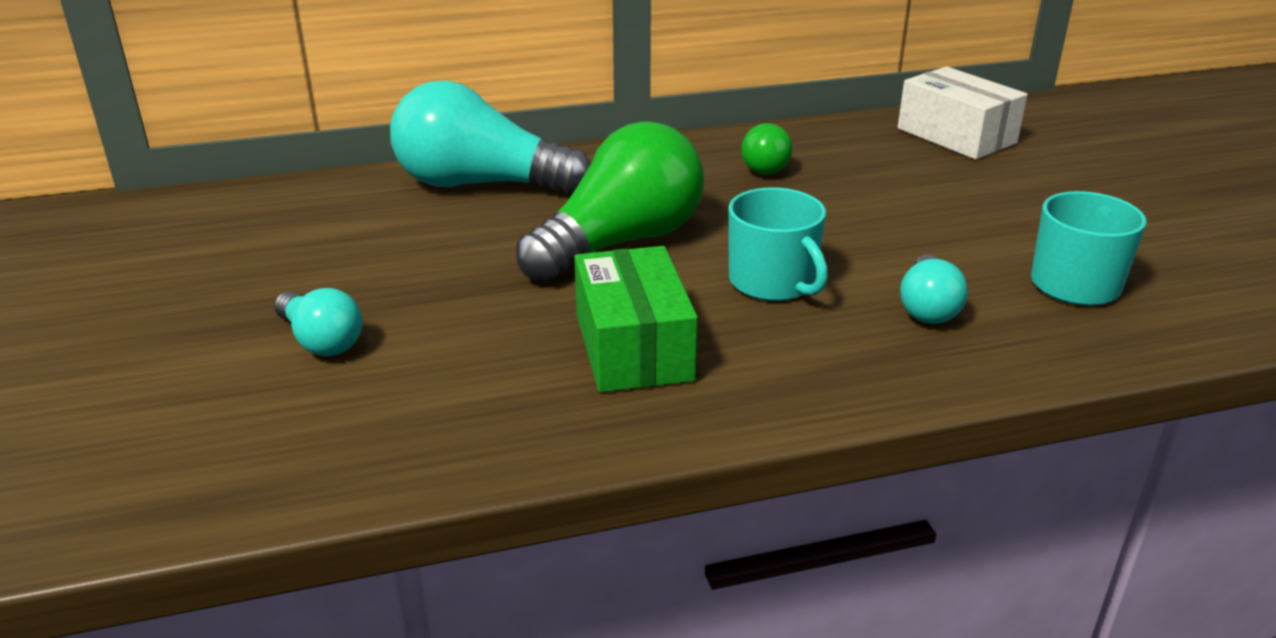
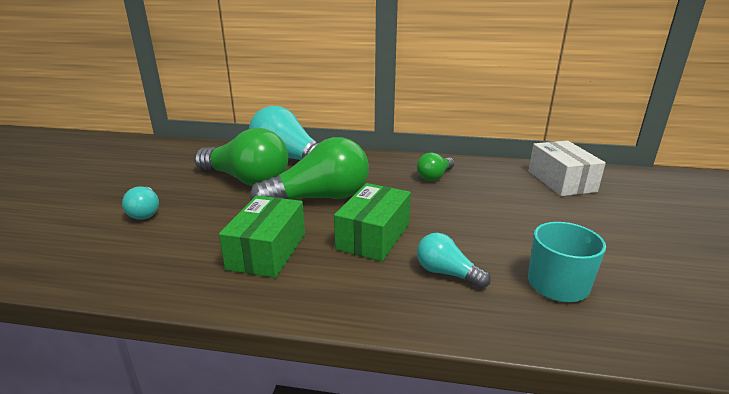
camera: 25 degrees right, 5 degrees down
turquoise mug [728,188,828,301] -> green box [334,183,411,261]
turquoise light bulb [900,254,968,324] -> turquoise light bulb turned 90 degrees clockwise [417,233,491,288]
none -> green light bulb [194,128,288,186]

